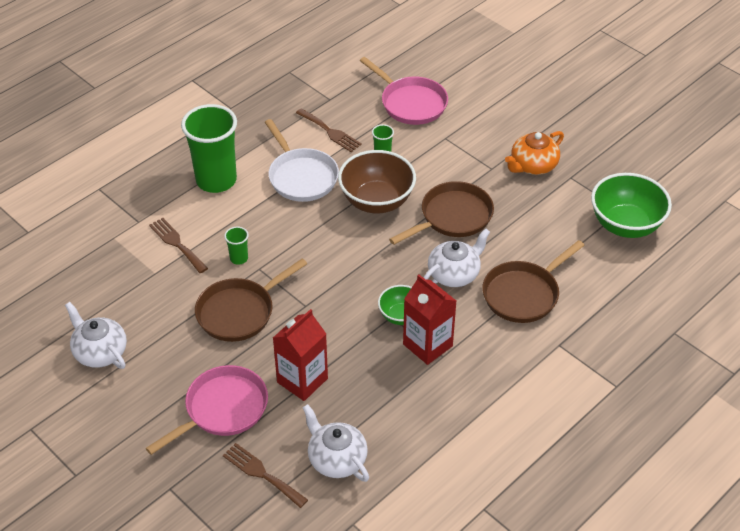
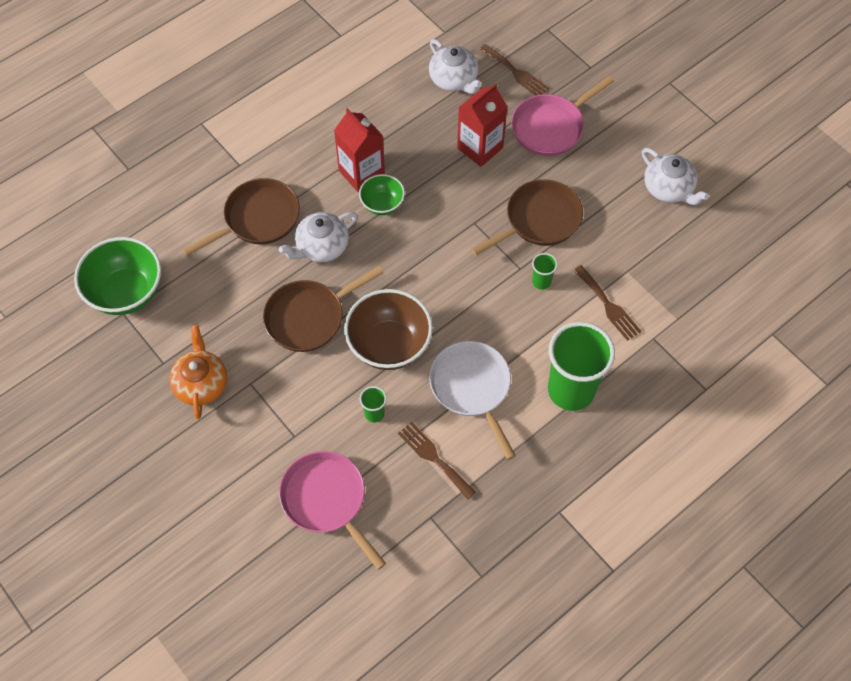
camera: 175 degrees left, 15 degrees up
orange teapot [505,131,564,175] -> orange teapot turned 60 degrees counterclockwise [169,325,227,419]

